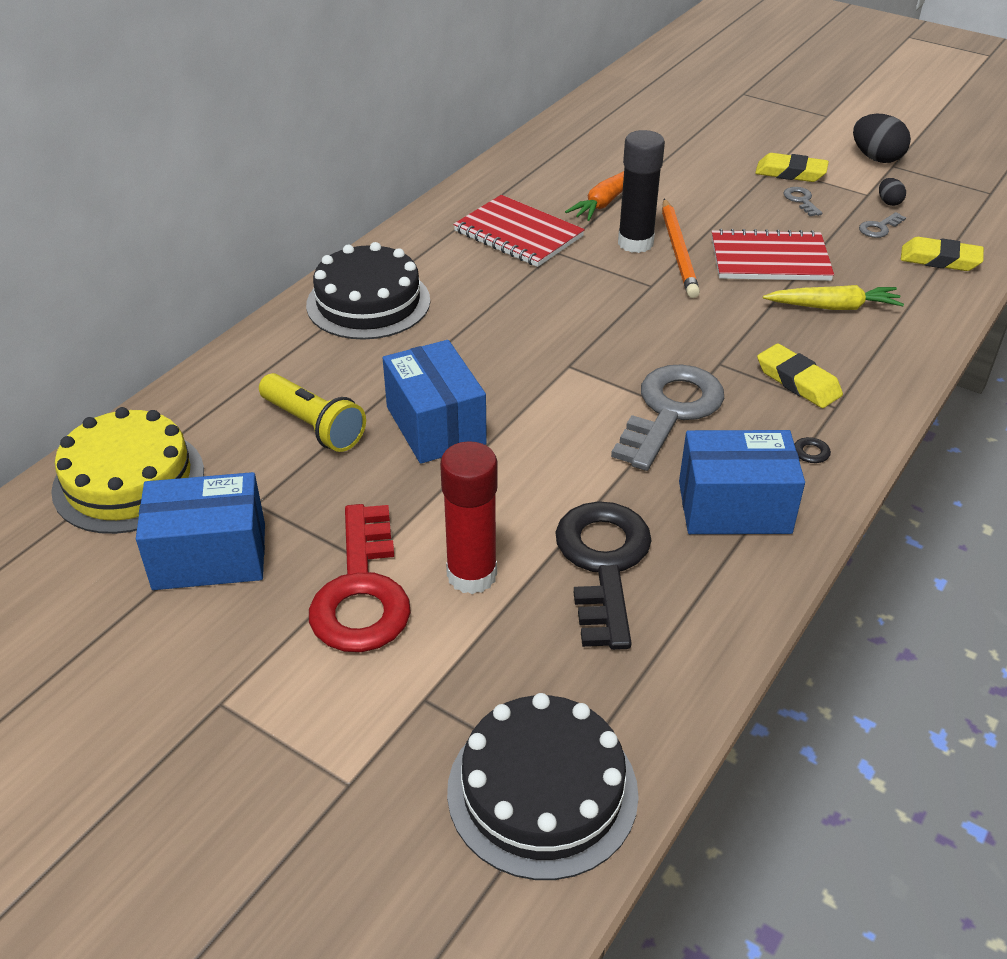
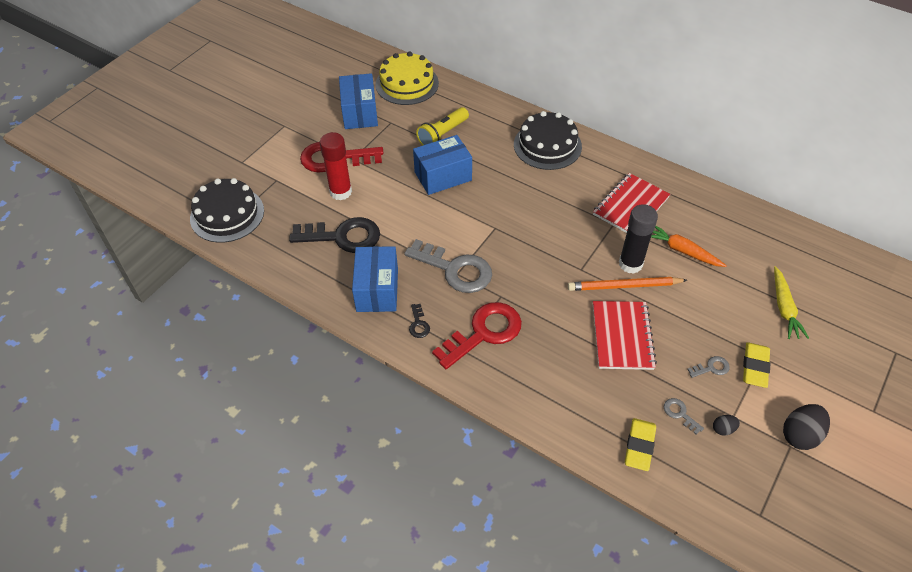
camera: 90 degrees right, 10 degrees up
yellow eraser [757,344,843,408] -> red key [432,302,522,369]
yellow carrot [763,285,904,310] -> yellow carrot moved to [774,266,809,339]

